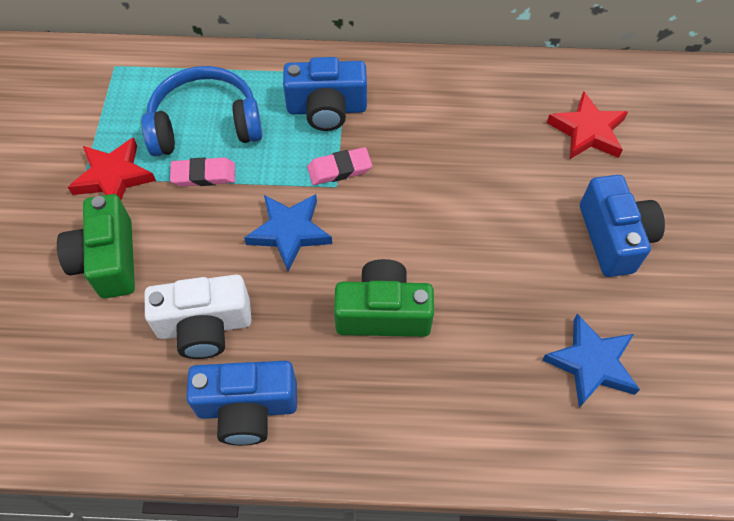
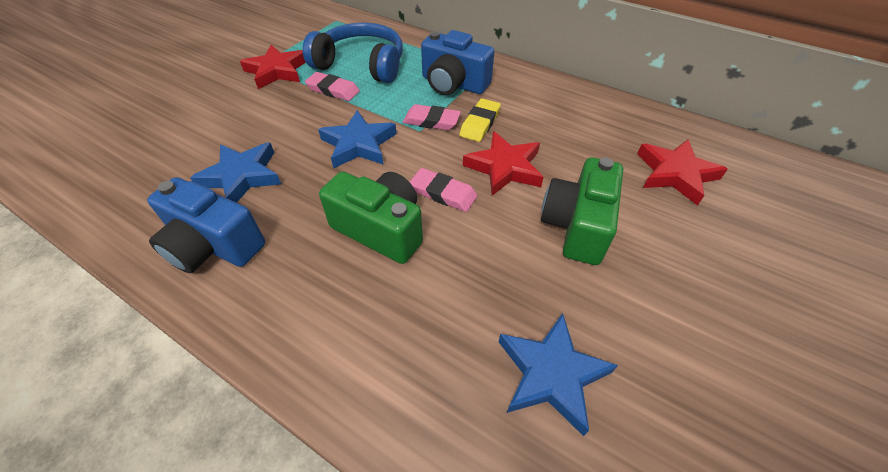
camera: 30 degrees right, 10 degrees down
green camera [57,194,135,299] -> green camera moved to [541,157,623,265]
white camera [145,275,251,359] -> blue star [190,142,281,203]
blue camera [580,175,665,277] -> none
none -> pink eraser [410,168,477,212]
none -> yellow eraser [460,98,501,142]
none -> red star [463,131,544,196]

